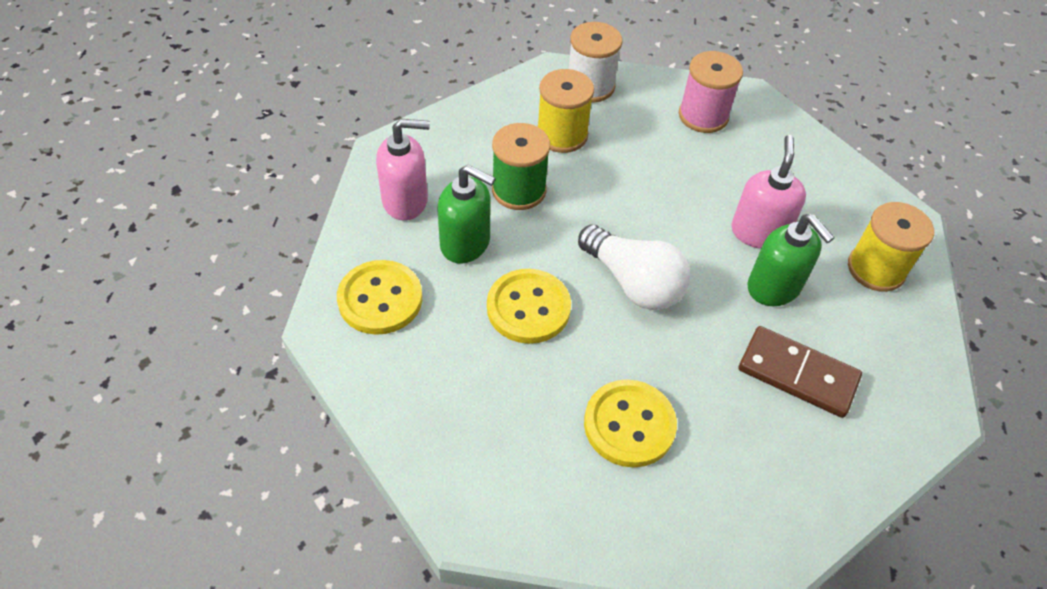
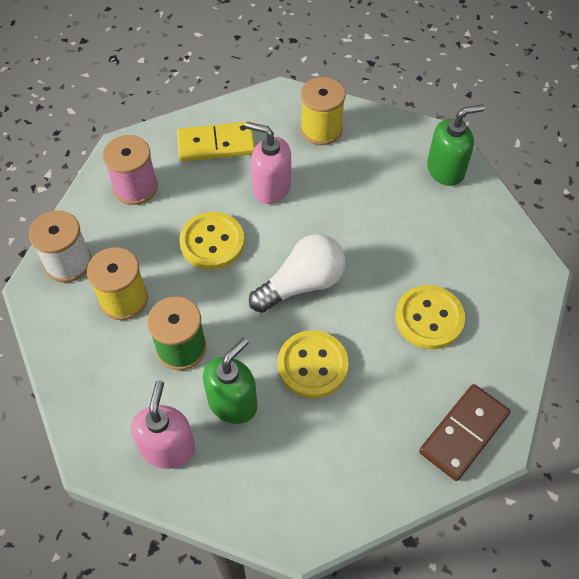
camera: 75 degrees left, 5 degrees up
yellow button [337,260,422,335] -> yellow button moved to [179,212,245,270]
brown domino [739,326,862,418] -> brown domino moved to [419,384,510,481]
green soap dispenser [748,214,835,306] -> green soap dispenser moved to [427,104,485,186]
none -> yellow domino [177,122,255,162]

